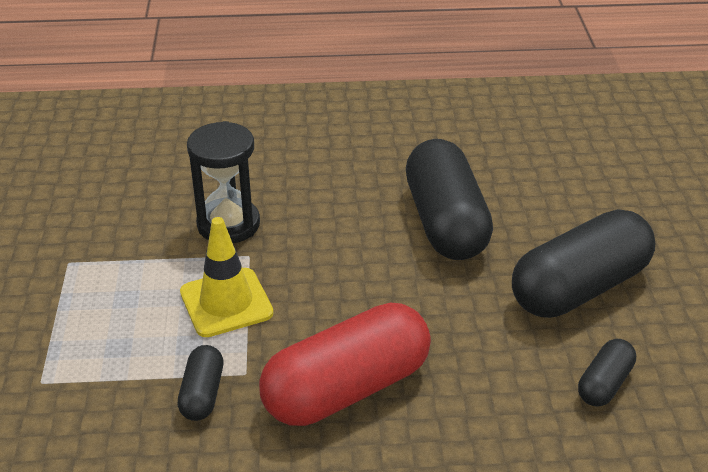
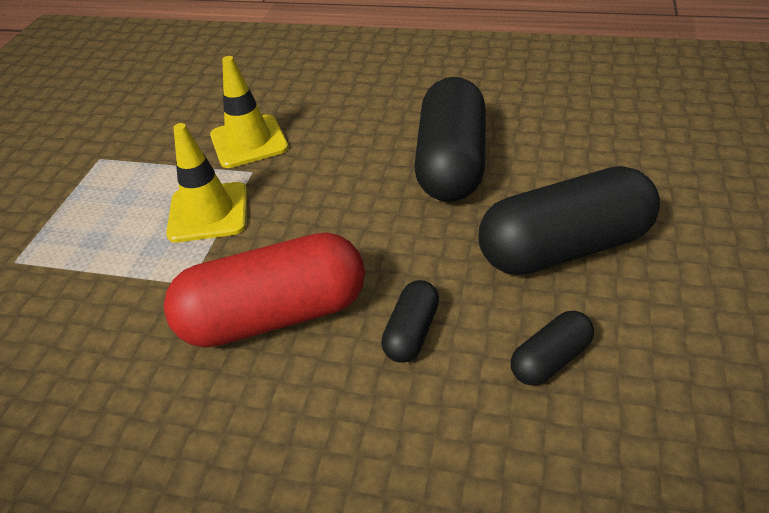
camera: 20 degrees right, 5 degrees up
black capsule [177,345,223,421] -> black capsule moved to [381,280,439,363]
black hourglass [187,121,260,243] -> yellow traffic cone [210,56,288,168]

